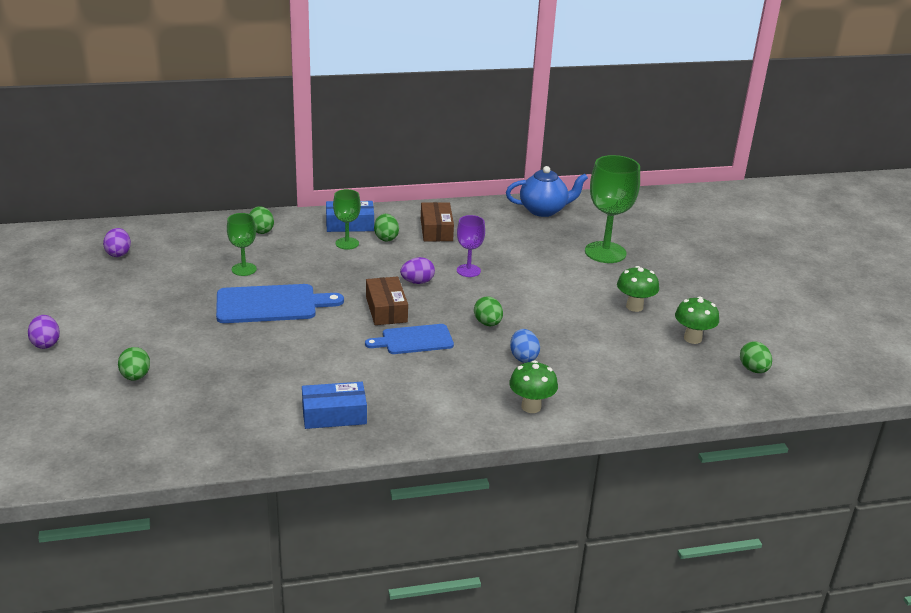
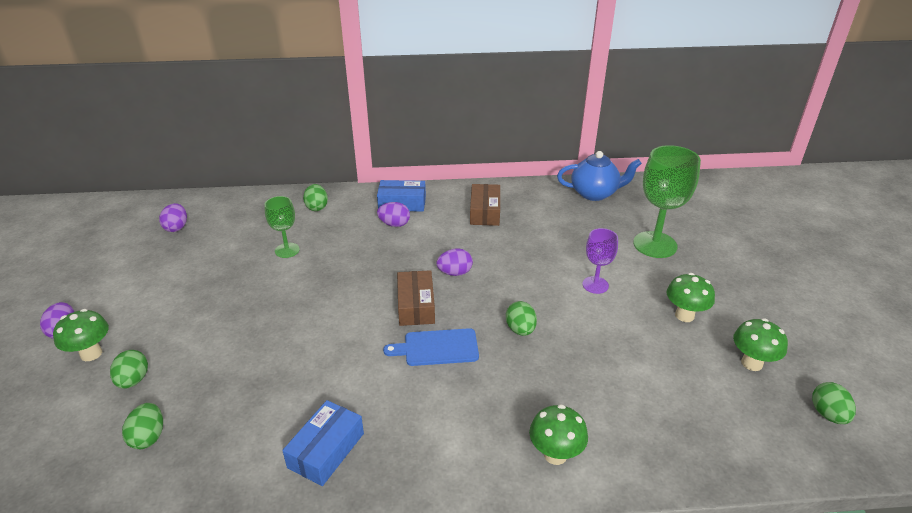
camera: 10 degrees right, 5 degrees up
blue cutting board [216,284,344,323] -> none
blue box [302,382,367,429] -> blue box turned 60 degrees counterclockwise [282,400,364,486]
green goblet [333,189,361,250] -> purple egg [377,202,410,227]
green egg [374,214,399,242] -> green egg moved to [122,403,163,449]
purple goblet [457,215,485,277] -> purple goblet moved to [582,228,618,294]
blue egg [510,329,540,363] -> none
none -> green mushroom [53,309,109,361]

